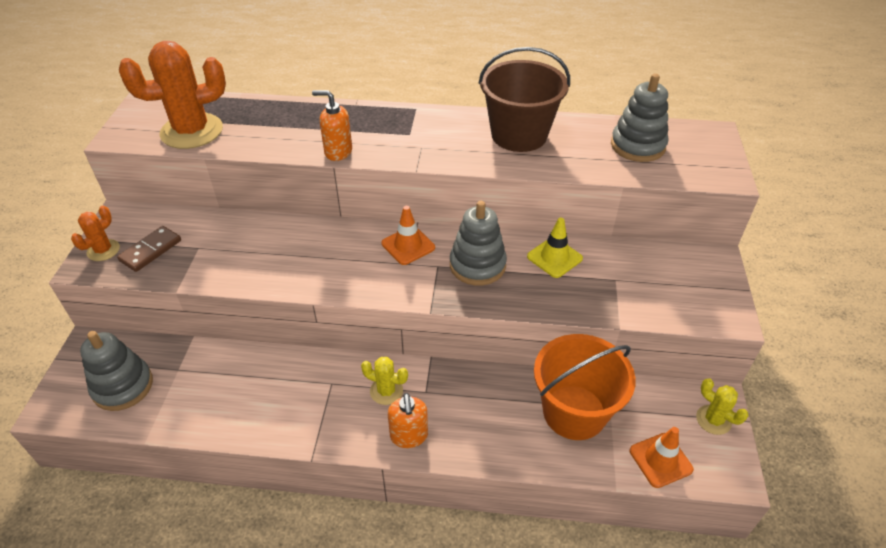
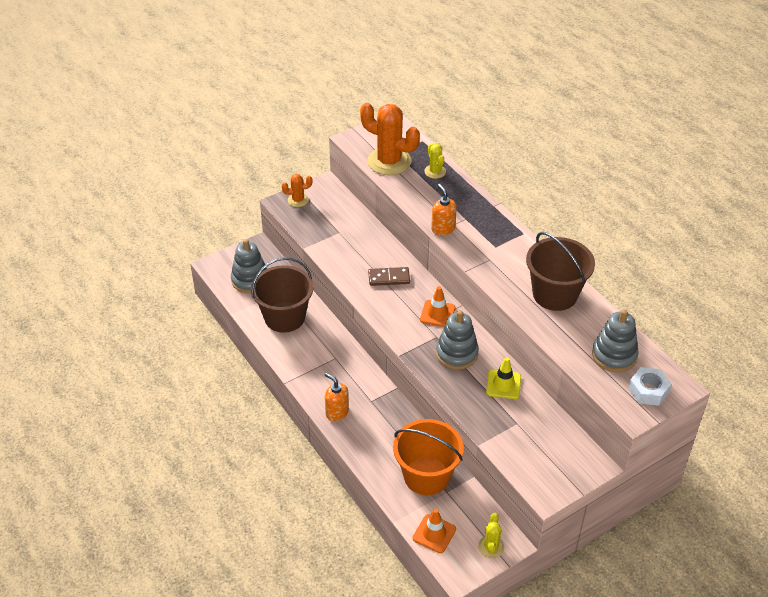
camera: 50 degrees right, 0 degrees up
brown domino [117,226,181,272] -> brown domino moved to [368,267,410,286]
yellow cactus [361,357,408,405] -> yellow cactus moved to [424,143,446,179]
orange soap dispenser [388,393,428,448] -> orange soap dispenser turned 90 degrees clockwise [325,373,349,421]
none -> brown bucket [251,257,313,333]
none -> white nut [628,367,671,406]

